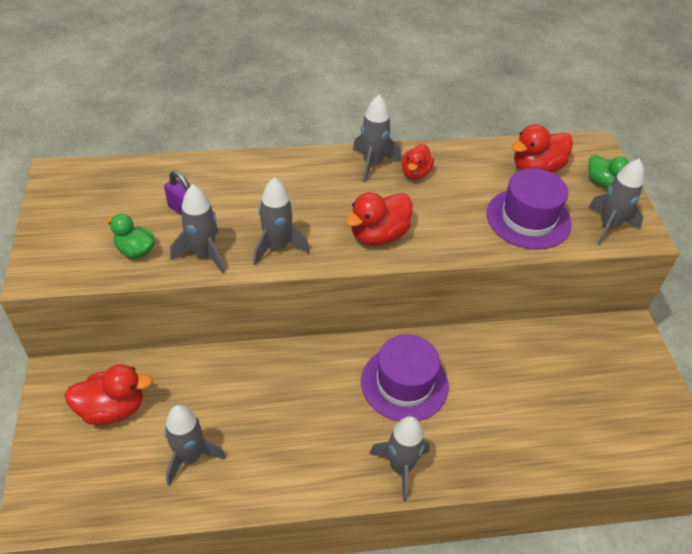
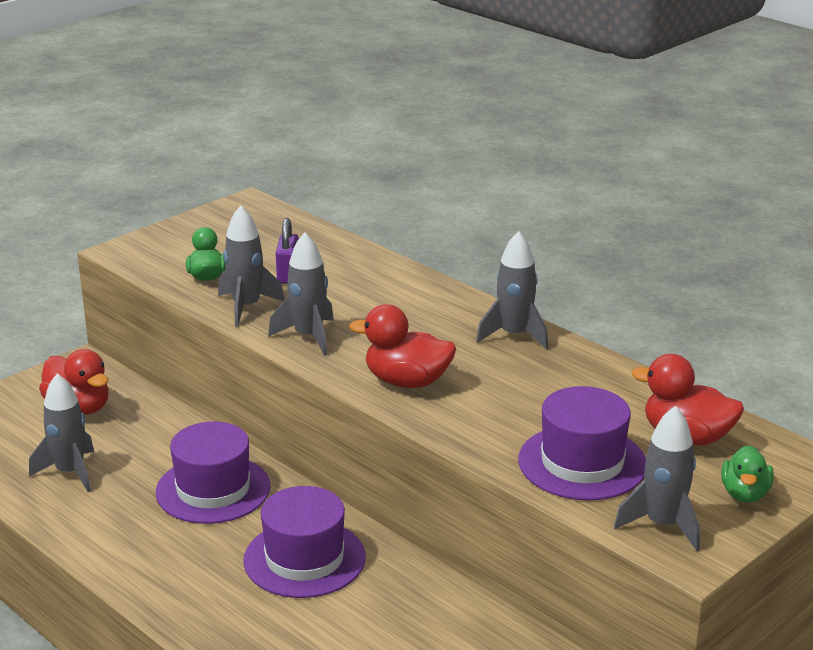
camera: 55 degrees right, 20 degrees down
grey rocket [369,416,430,501] -> none
red duck [402,144,434,180] -> none
none -> purple hat [156,421,270,524]

